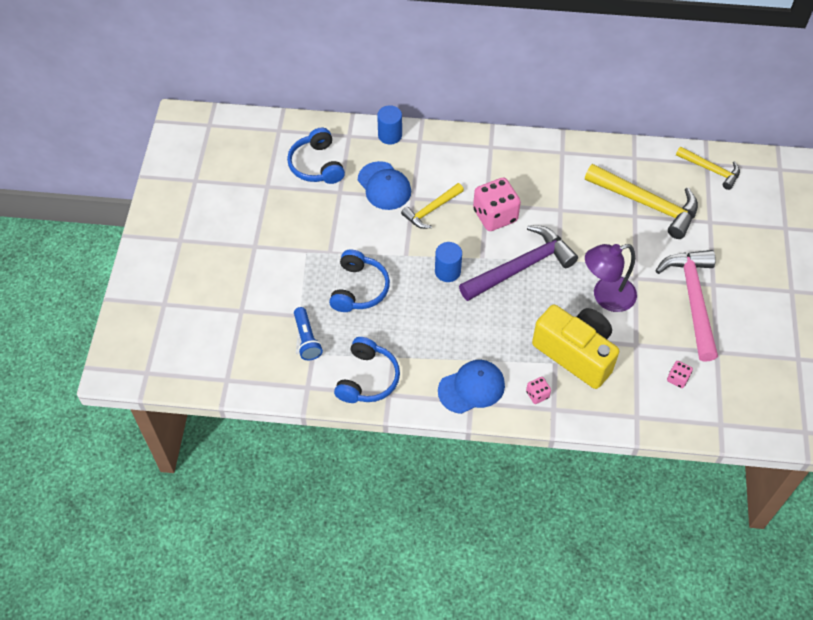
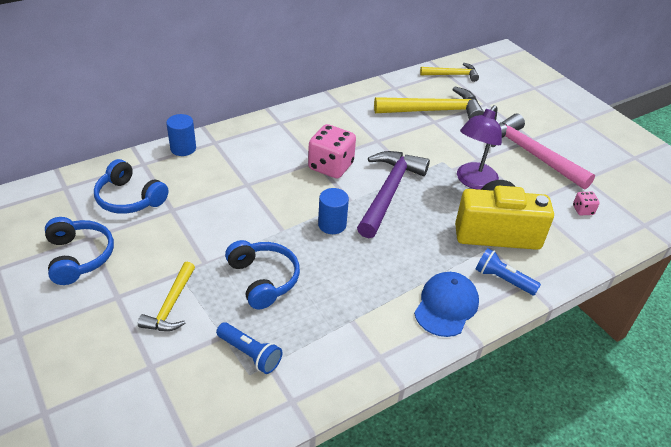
camera: 40 degrees left, 15 degrees down
blue headphones [334,337,400,403] -> blue headphones moved to [45,217,114,285]
blue cap [358,161,411,210] -> none
yellow hammer [401,183,464,229] -> yellow hammer moved to [138,262,195,331]
pink dice [526,377,551,404] -> blue flashlight [475,248,541,296]

